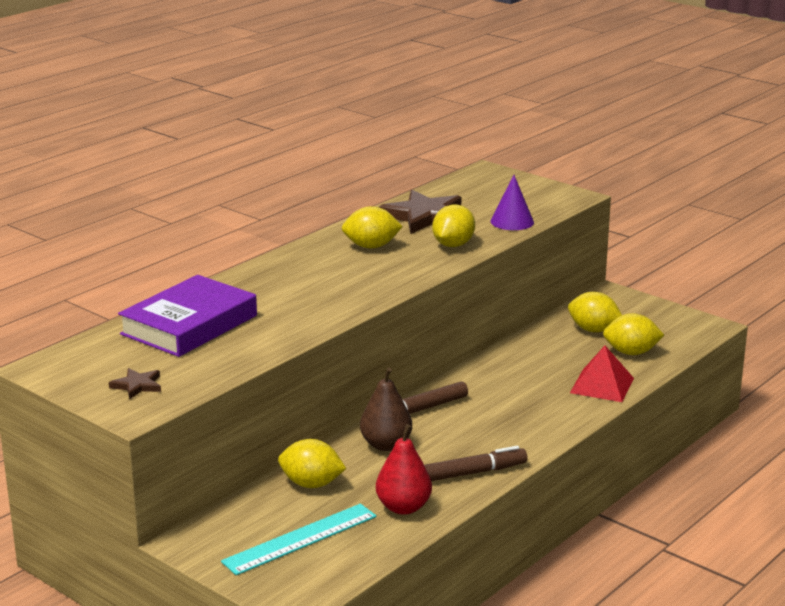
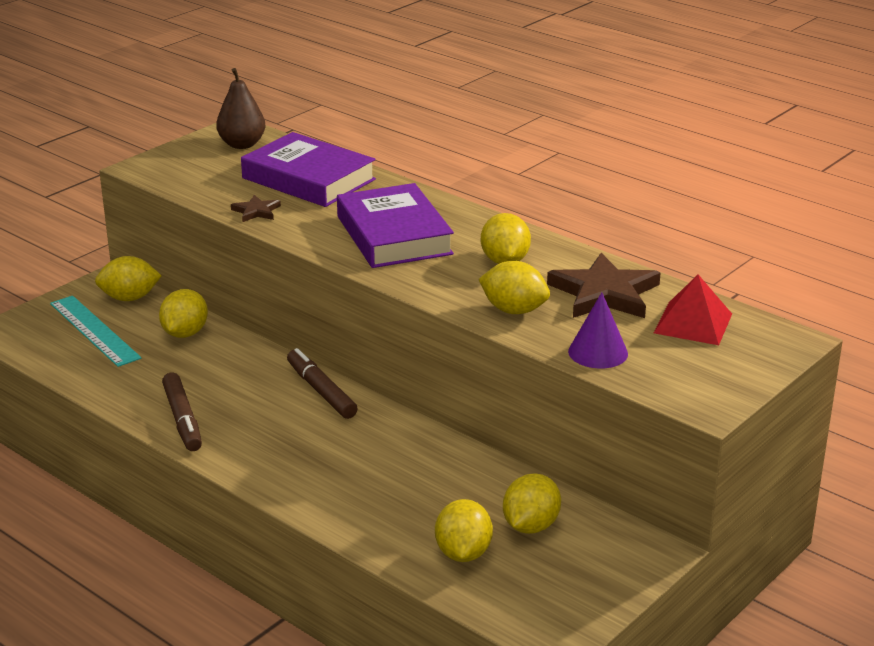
camera: 90 degrees right, 5 degrees up
brown star [109,368,161,399] -> brown star moved to [231,195,281,222]
brown pear [360,368,412,451] -> brown pear moved to [216,68,265,149]
red pear [376,424,432,515] -> none
red pyramid [570,345,634,402] -> red pyramid moved to [654,275,732,345]
none -> yellow lemon [95,256,162,301]
none -> purple book [337,183,454,268]

